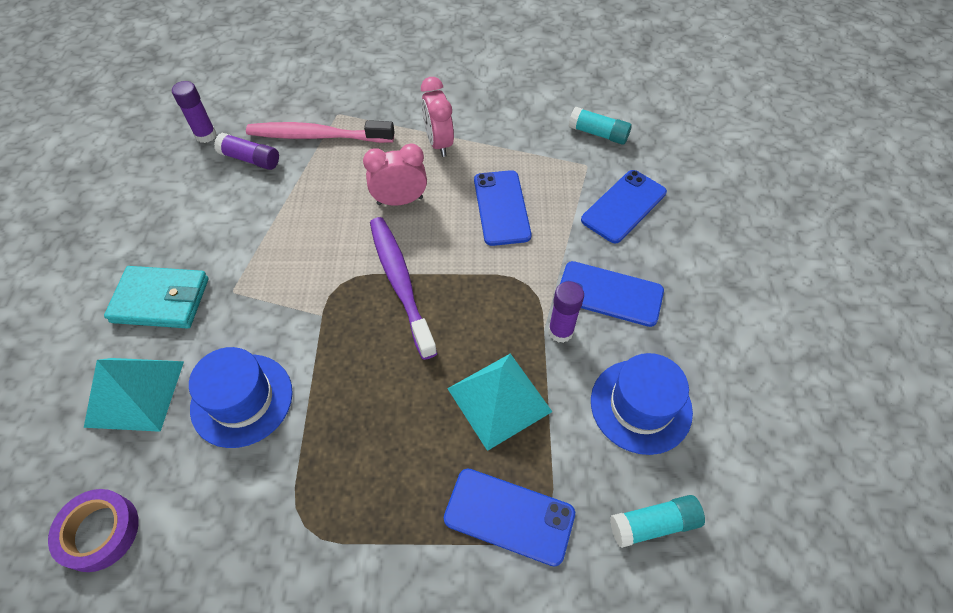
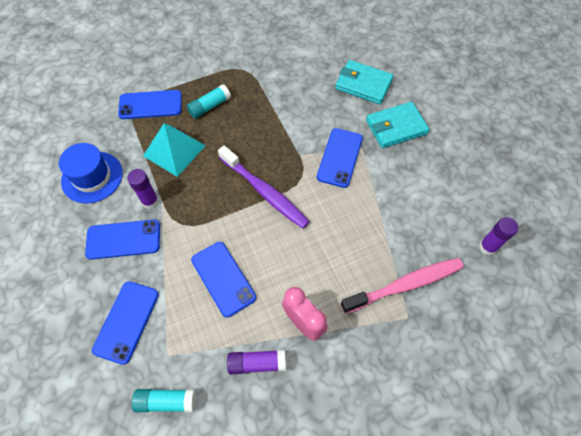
camera: 155 degrees right, 5 degrees up
purple tape [48,489,139,572] -> none
turquoise pyramid [84,358,184,432] -> turquoise wallet [335,60,394,104]
blue hat [189,347,293,448] -> none
purple glue stick [214,133,279,170] -> purple glue stick moved to [227,350,286,375]
pink clock [363,143,427,206] -> none
turquoise glue stick [610,495,705,548] -> turquoise glue stick moved to [187,84,231,119]
none -> blue phone [317,128,363,188]

